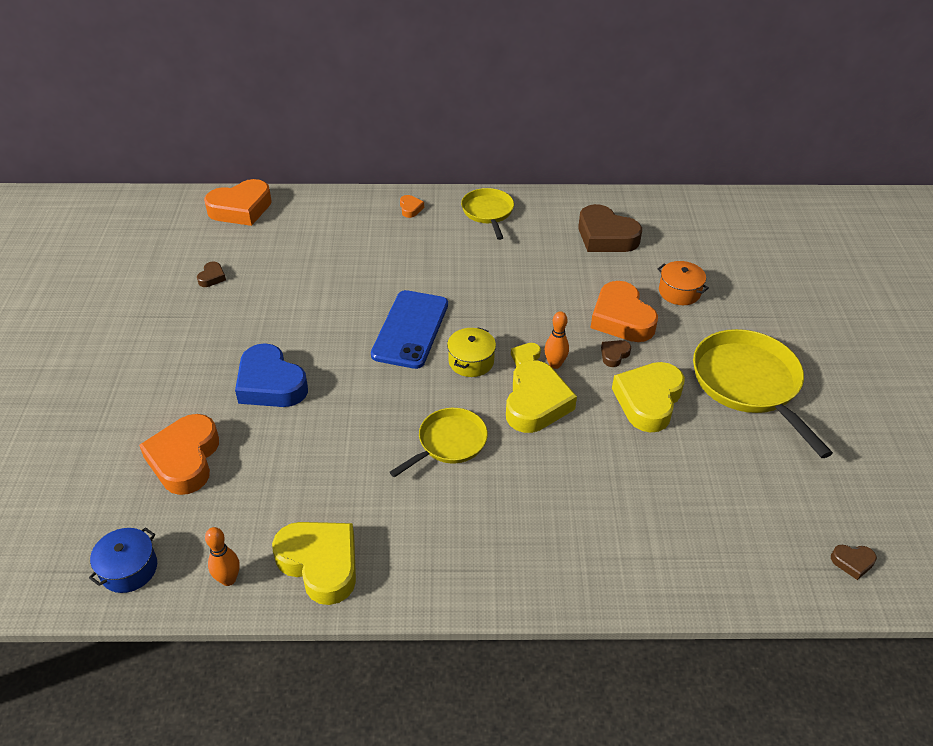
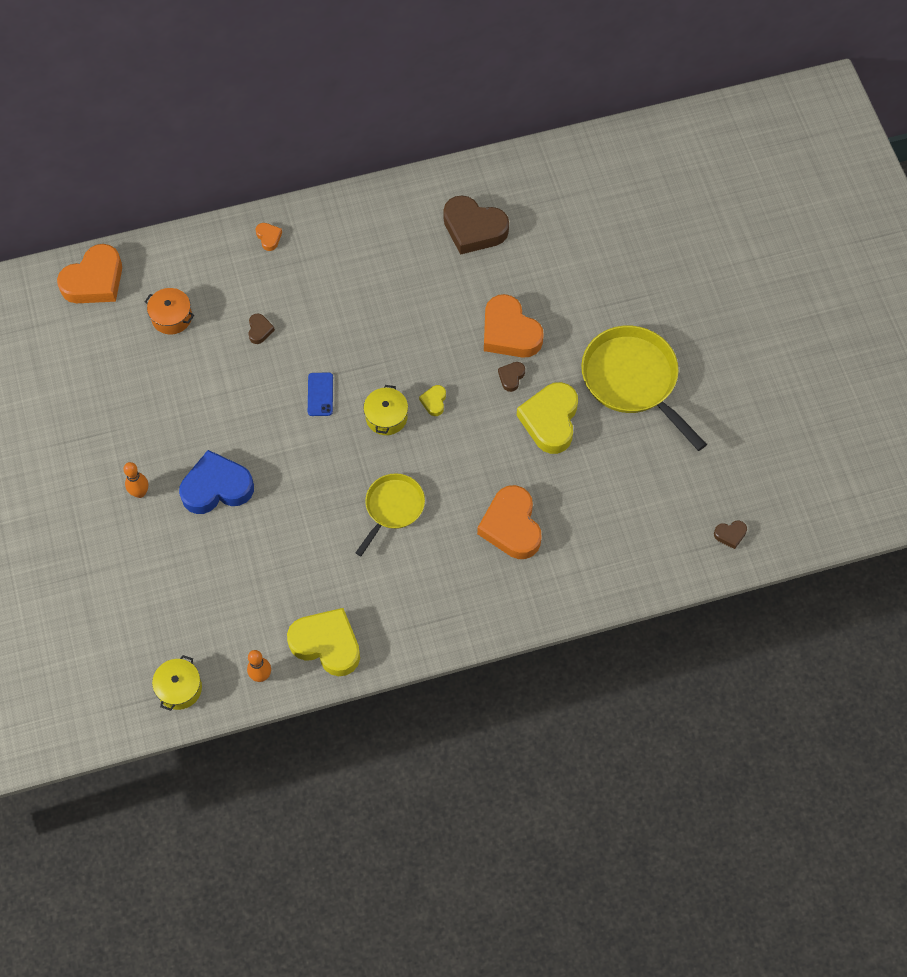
camera: 15 degrees left, 20 degrees up
blue pot [89,527,157,593] -> yellow pot [152,655,202,711]
orange heart [139,414,219,495] -> orange heart moved to [477,485,541,559]
brown heart [197,261,226,287] -> brown heart moved to [248,313,275,344]
blue heart [235,343,308,407] -> blue heart turned 135 degrees clockwise [179,450,254,514]
blue phone [371,290,448,369] -> blue phone [308,373,333,416], size x0.49
yellow pan [461,188,514,240] -> none
yellow heart [506,360,577,433] -> none
orange bowling pin [545,311,569,369] -> orange bowling pin moved to [123,462,148,498]
orange pot [658,261,709,305] -> orange pot moved to [145,288,194,334]

